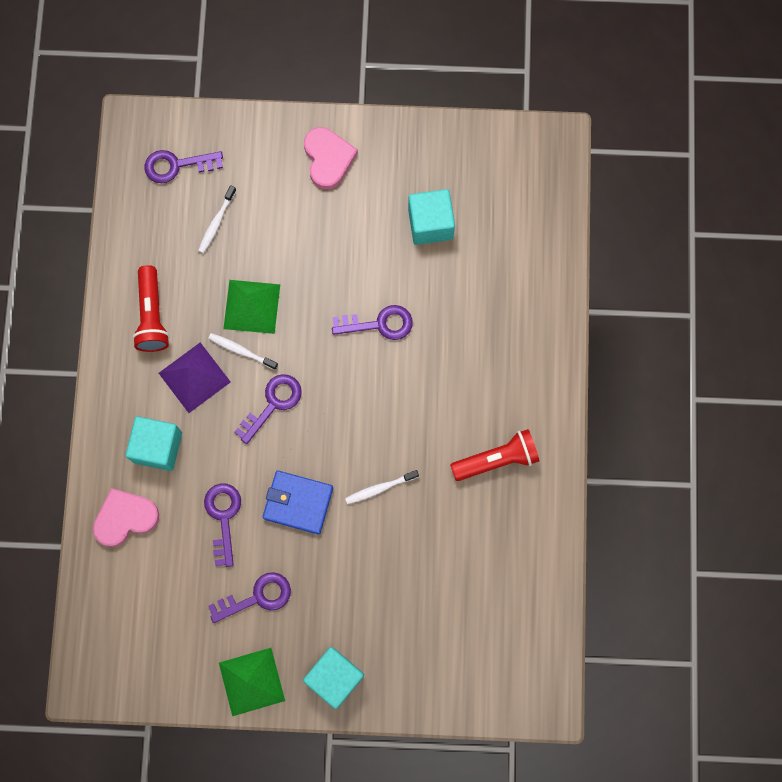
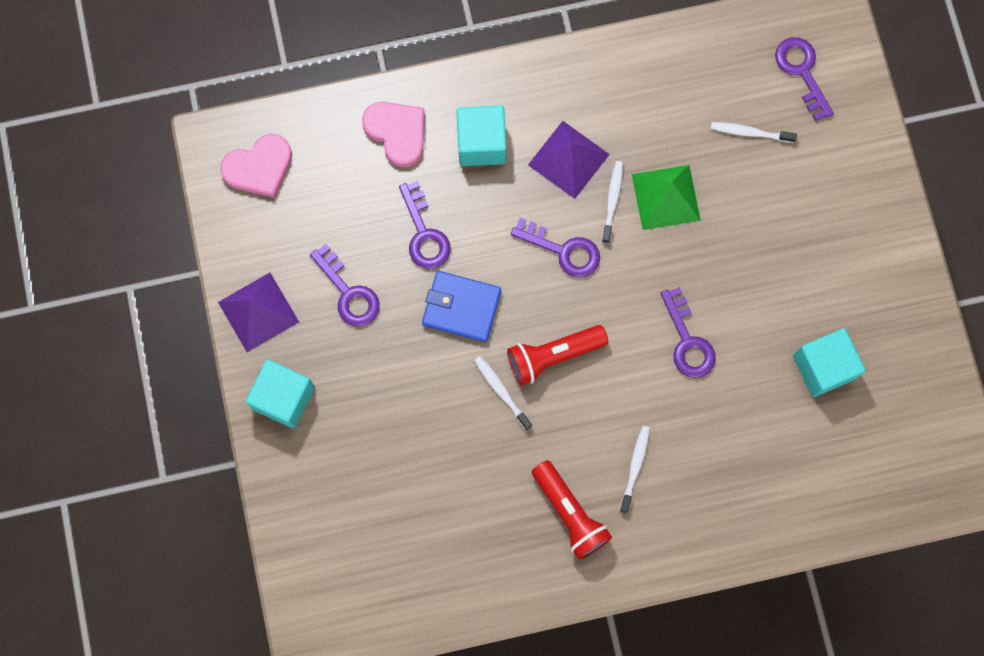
camera: 75 degrees right, 0 degrees up
red flashlight [132,265,170,352] -> red flashlight moved to [507,325,608,386]
purple key [204,483,241,567] -> purple key turned 90 degrees clockwise [399,181,451,269]
green pyramid [219,648,285,716] -> purple pyramid [218,273,299,352]
blue wallet [263,471,333,534] -> blue wallet turned 75 degrees counterclockwise [422,271,501,342]
pink heart [304,127,358,189] -> pink heart moved to [220,134,292,198]
none -> white toothbrush [620,426,650,513]

